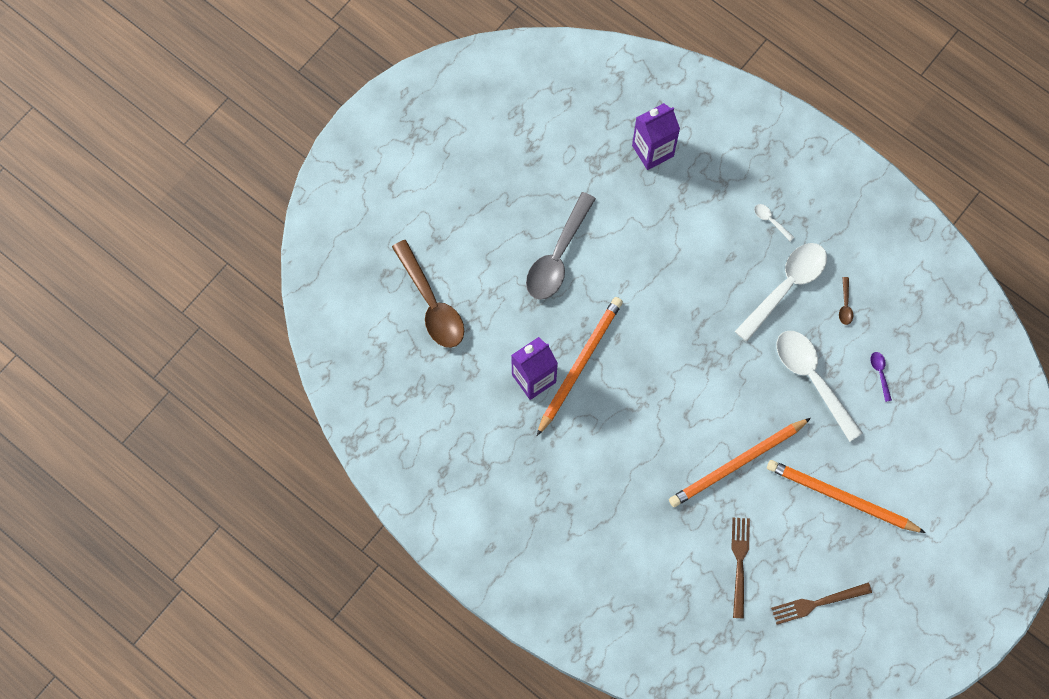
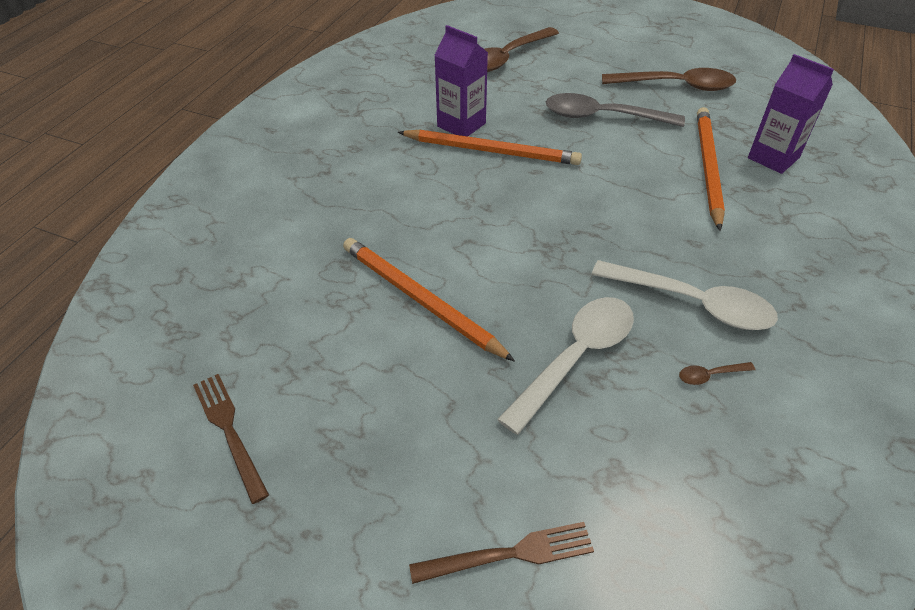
camera: 75 degrees right, 25 degrees down
brown fork [731,518,750,619] -> brown fork moved to [409,522,594,584]
white spoon [754,204,795,241] -> none
orange pencil [767,460,926,533] -> orange pencil moved to [697,107,725,231]
purple spoon [870,352,892,402] -> none
none -> brown spoon [602,68,736,91]

